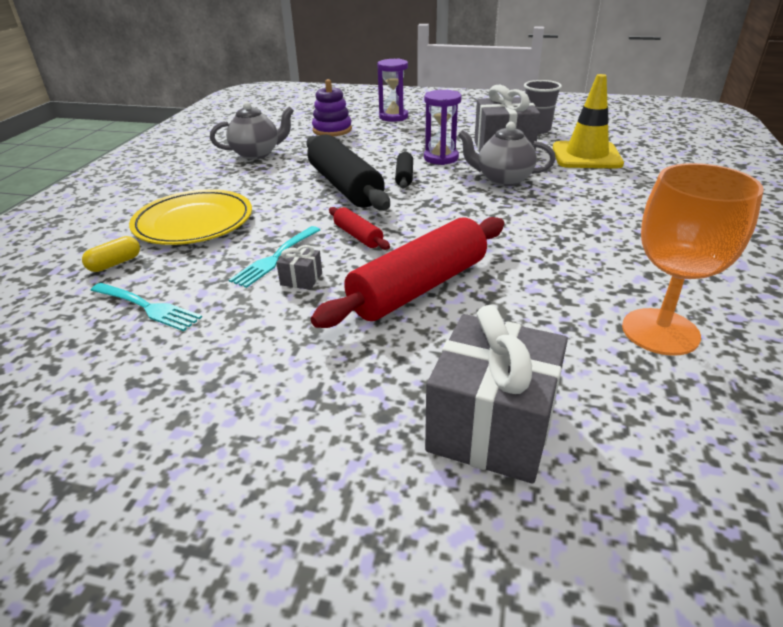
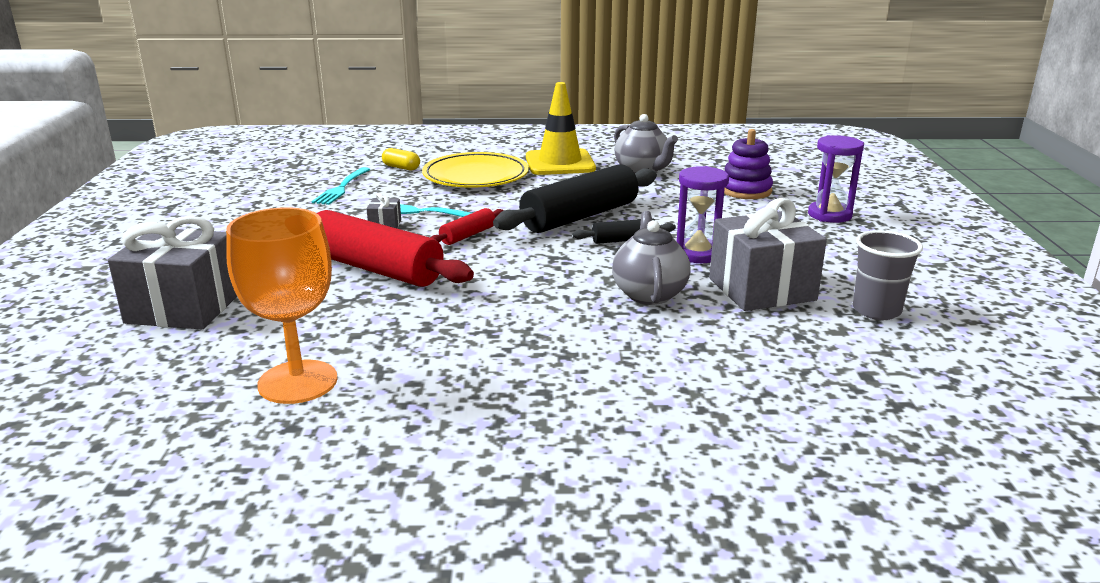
camera: 75 degrees right, 10 degrees down
yellow traffic cone [553,74,624,169] -> yellow traffic cone moved to [526,82,596,175]

